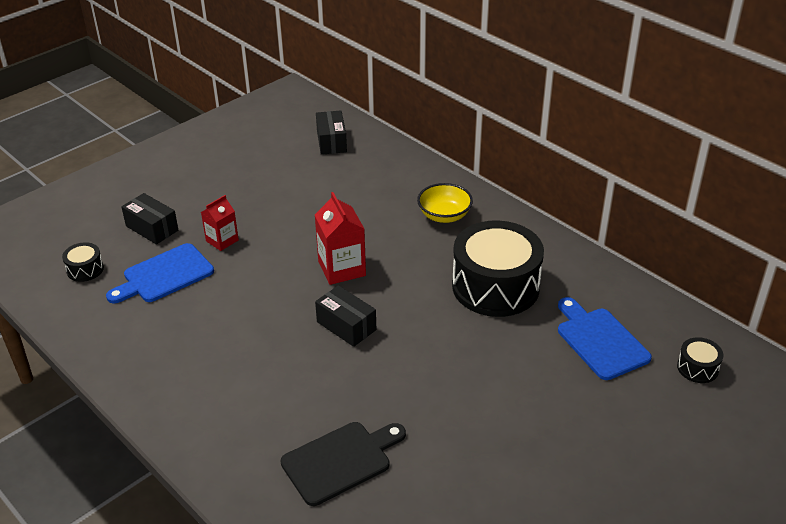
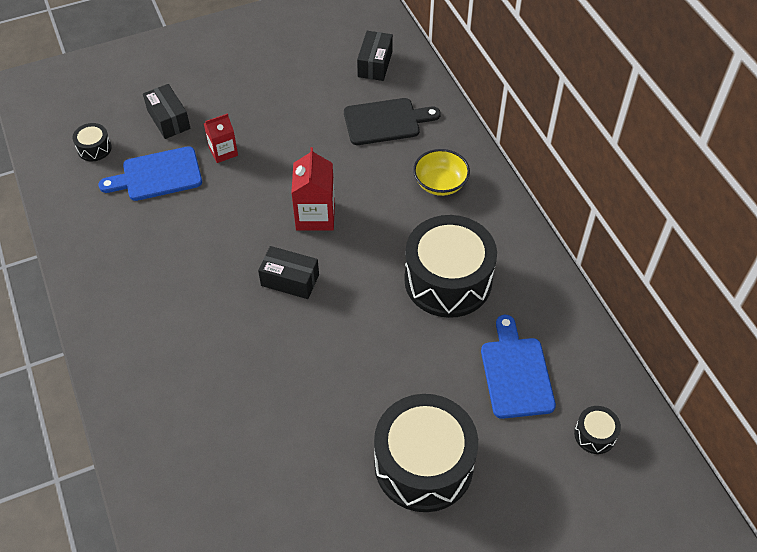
camera: 20 degrees right, 15 degrees up
black cutting board [281,422,406,506] -> black cutting board moved to [344,98,441,145]
black box [315,285,376,347] -> black box turned 45 degrees counterclockwise [258,246,319,299]
none -> black drum [374,394,478,512]

